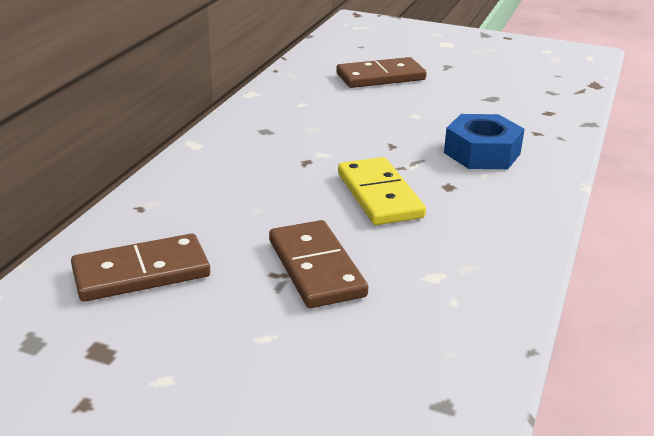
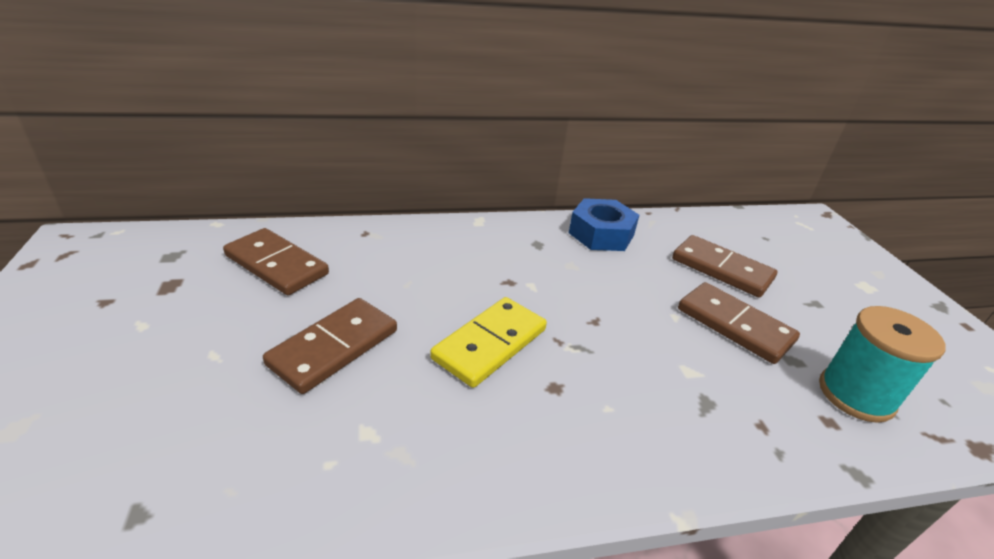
camera: 55 degrees right, 5 degrees up
blue nut [444,114,525,169] -> blue nut moved to [569,198,639,251]
none -> brown domino [678,282,800,364]
none -> turquoise spool [819,306,946,423]

